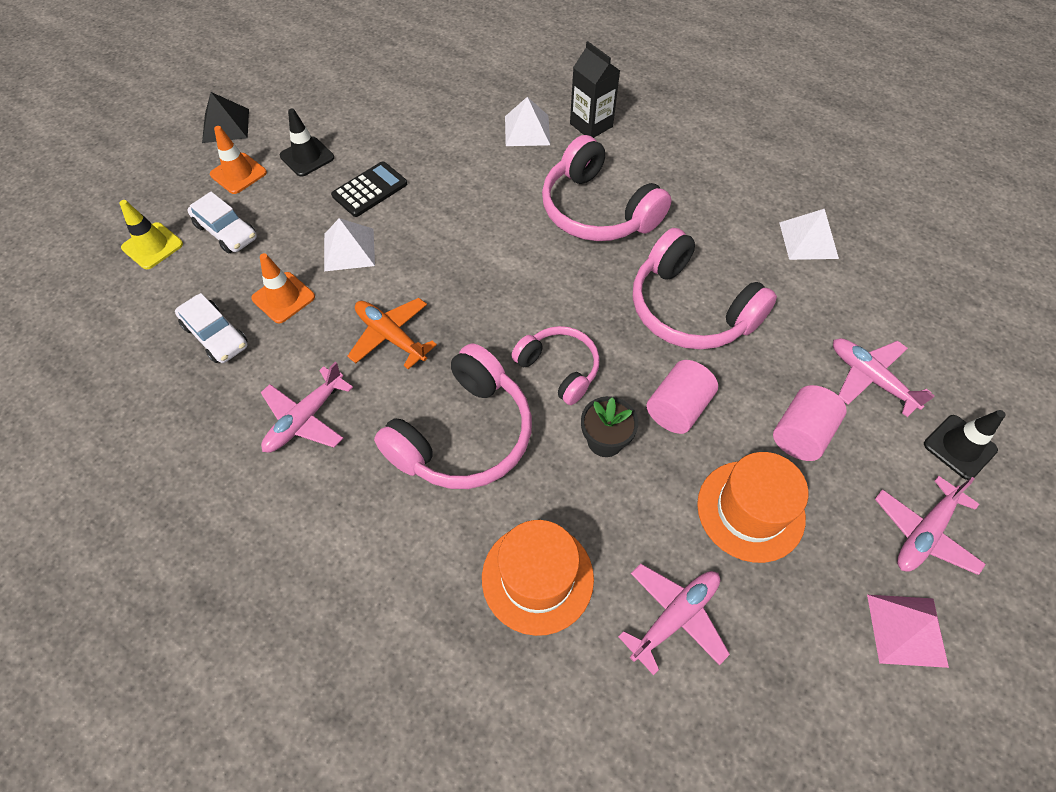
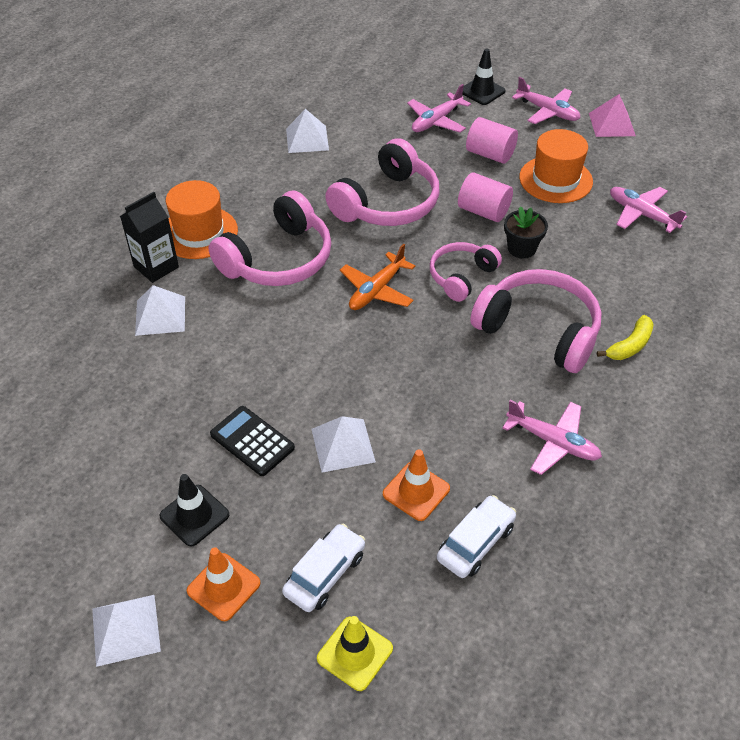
camera: 95 degrees left, 10 degrees down
black pyramid [202,92,249,143] -> white pyramid [92,595,161,667]
orange plane [347,298,437,369] -> orange plane moved to [340,244,415,310]
orange hat [482,520,594,636] -> orange hat moved to [166,180,238,259]
none -> yellow banana [597,315,654,360]

